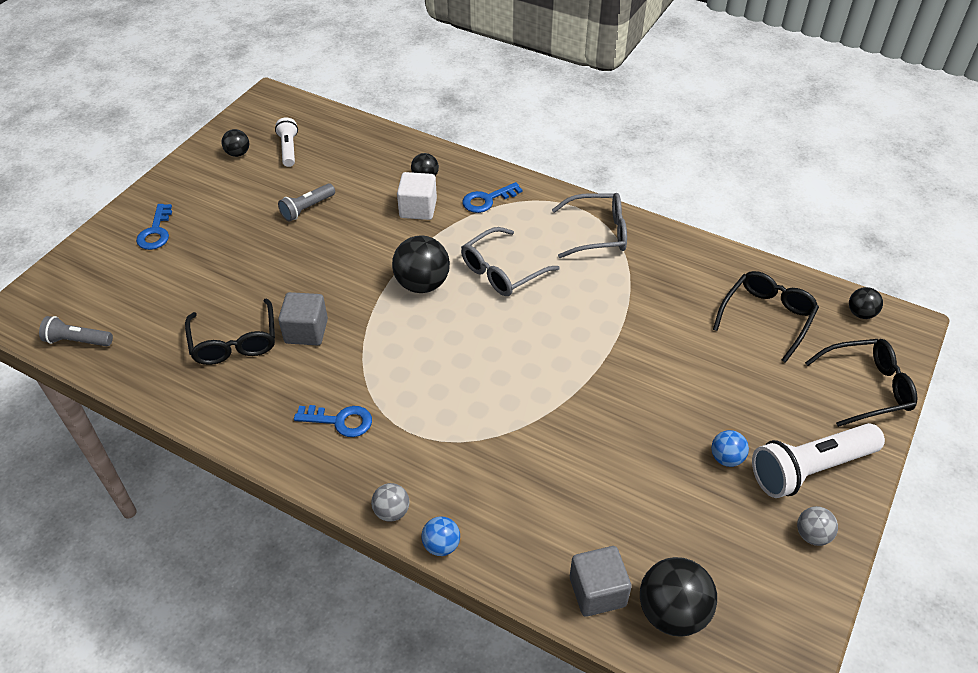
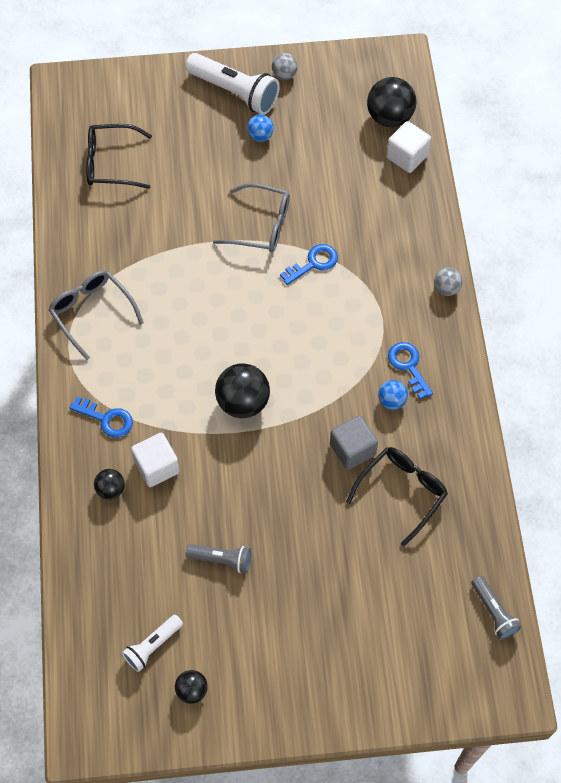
camera: 125 degrees left, 15 degrees up
blue key [136,204,172,250] -> blue key moved to [280,244,338,285]
blue ball [421,517,460,556] -> blue ball moved to [378,380,408,410]
grey glasses [461,227,560,296] -> grey glasses moved to [213,183,290,252]
grey cube [570,546,632,617] -> white cube [386,121,431,173]
black glasses [805,339,918,427] -> none
black ball [849,287,883,319] -> none

